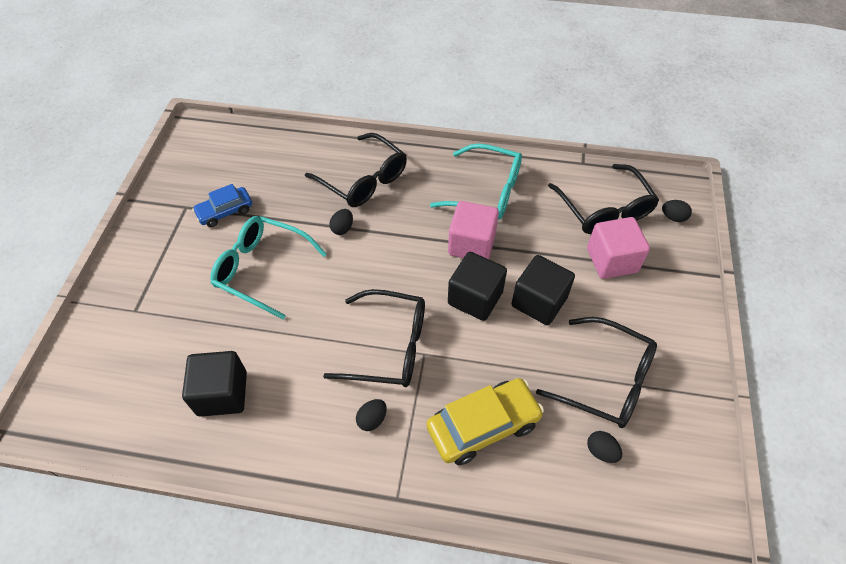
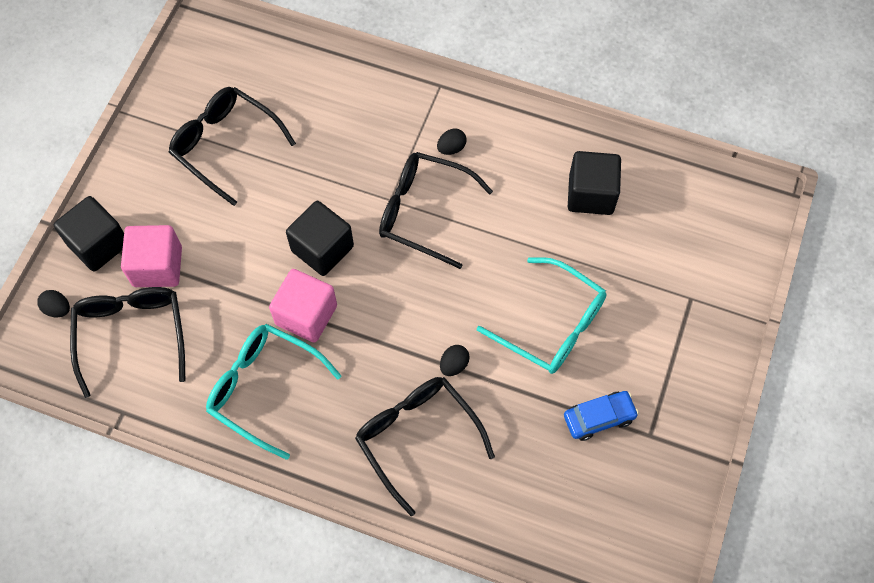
camera: 170 degrees left, 10 degrees up
yellow car [427,378,544,465] -> none
black cube [511,255,575,325] -> black cube moved to [54,196,124,272]
black egg [587,431,622,463] -> none

